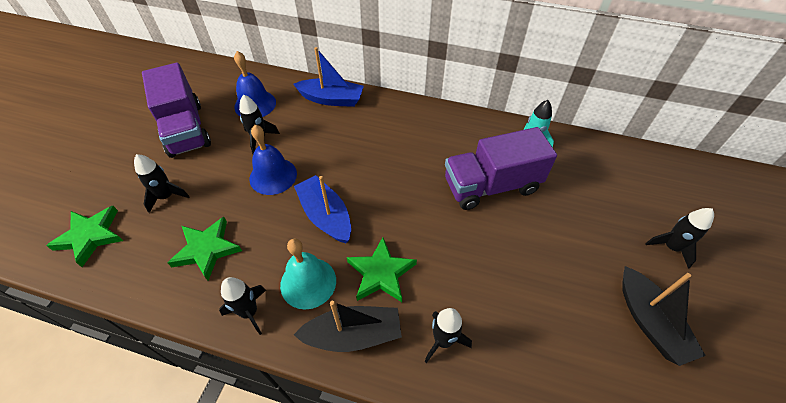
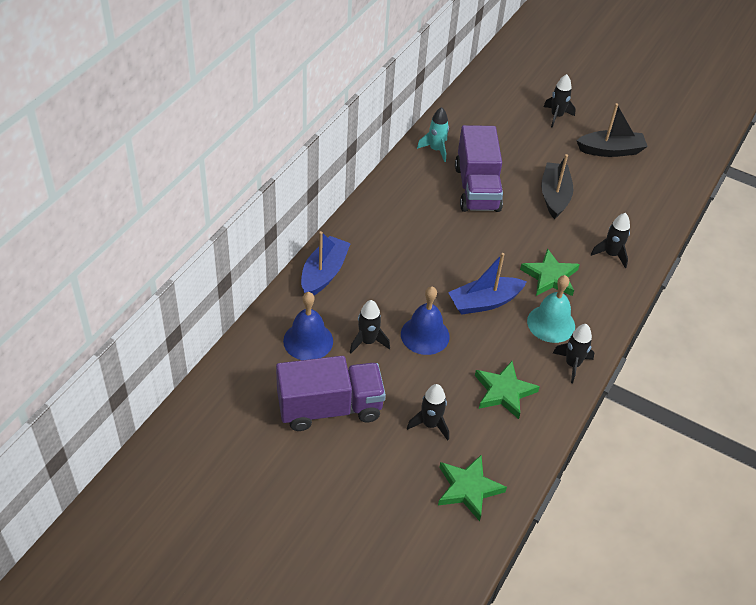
camera: 80 degrees left, 5 degrees down
black boat [294,301,402,352] -> black boat moved to [541,154,573,219]

